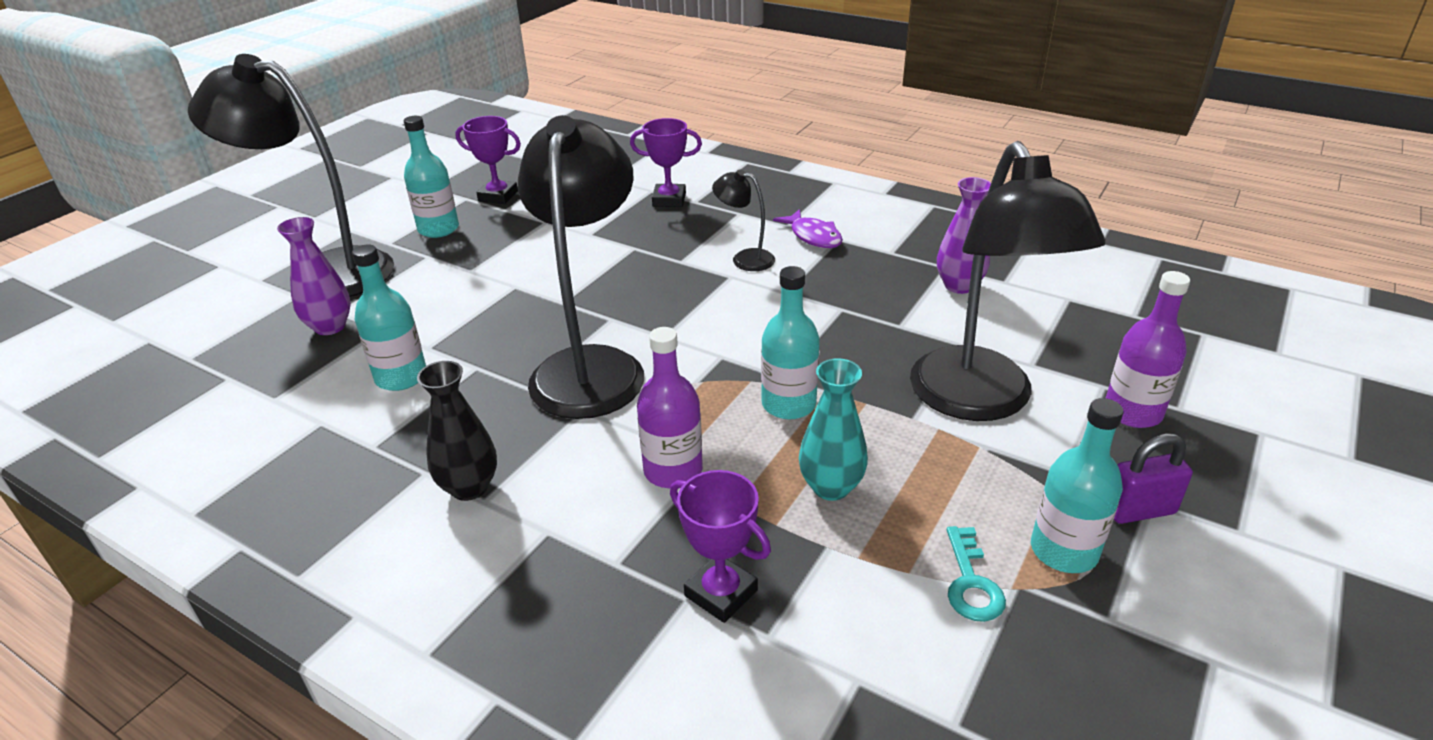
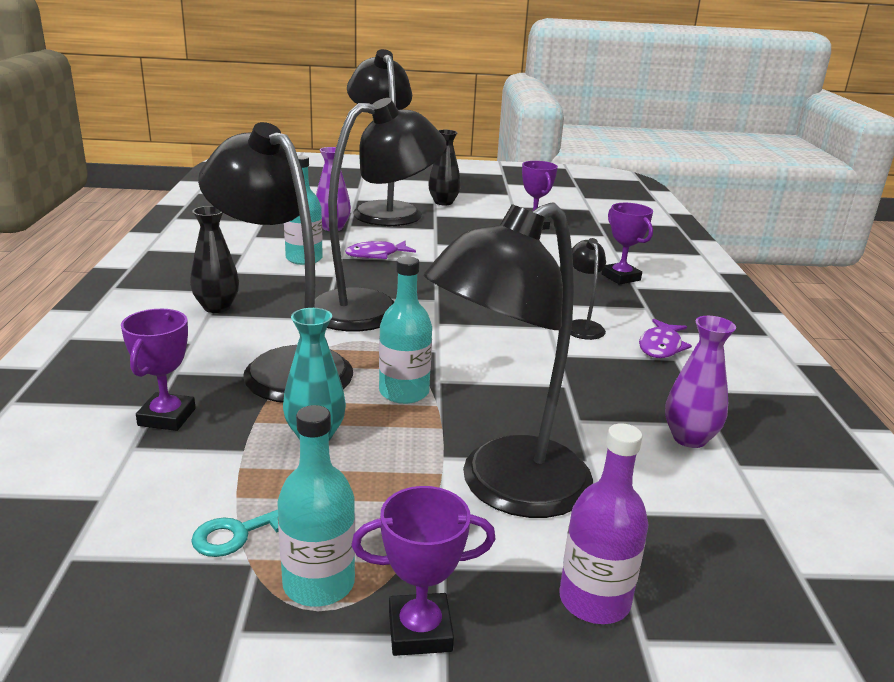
camera: 55 degrees right, 10 degrees down
turquoise bottle [404,116,459,238] -> none
purple bottle [637,327,703,488] -> black lamp [198,122,353,403]
purple padlock [1114,433,1193,524] -> purple trophy [352,486,495,656]
none -> purple fish [345,241,416,259]
none -> black vase [428,130,461,206]

